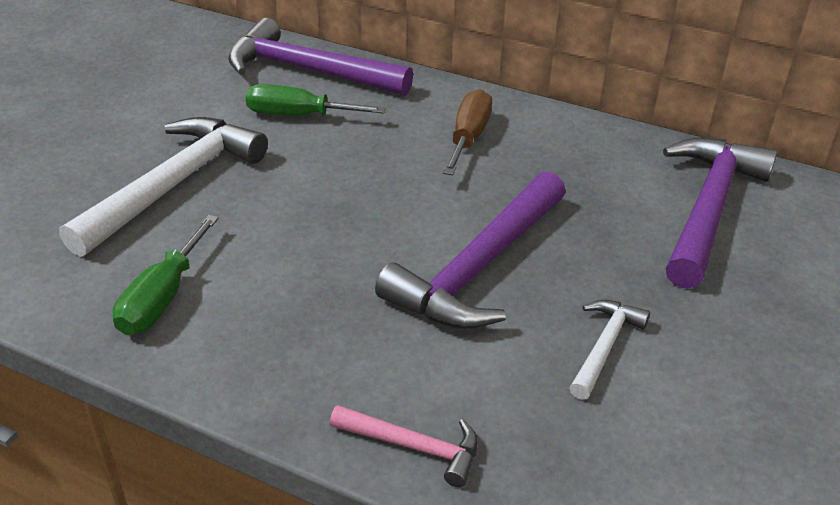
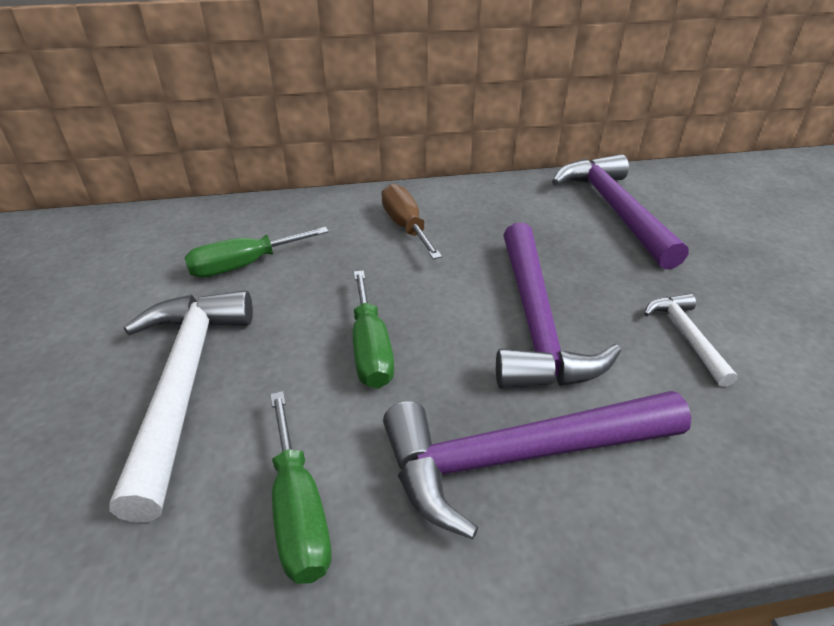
camera: 35 degrees left, 0 degrees up
purple hammer [228,18,413,96] -> purple hammer moved to [383,391,692,539]
pink hammer [330,405,478,487] -> none
none -> green screwdriver [353,270,394,389]

